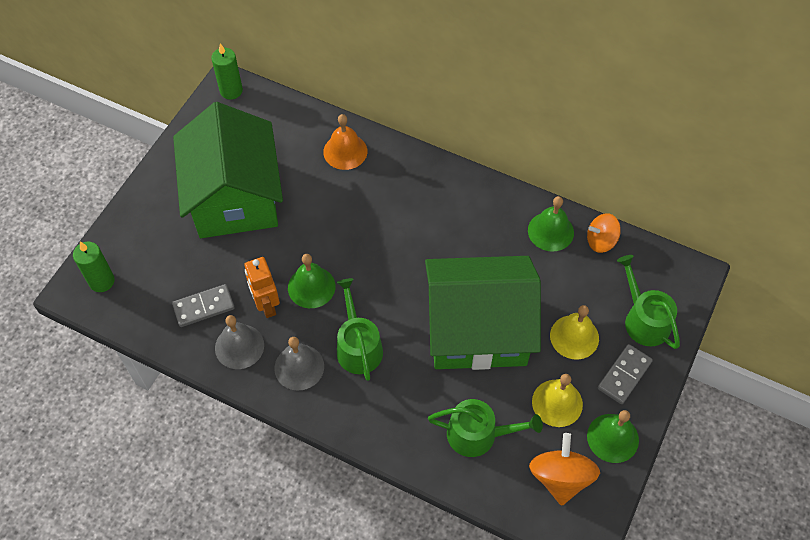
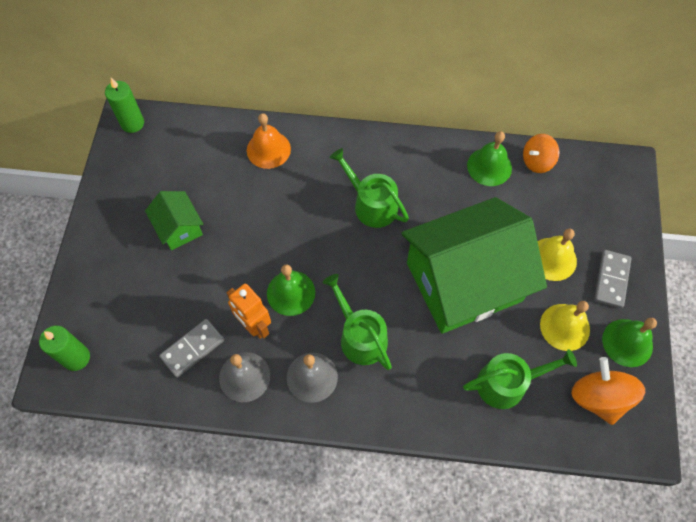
camera: 20 degrees left, 5 degrees up
green house [173,102,283,238] -> green house [145,191,203,250], size x0.44
green watering can [617,255,680,349] -> green watering can moved to [330,148,409,228]

